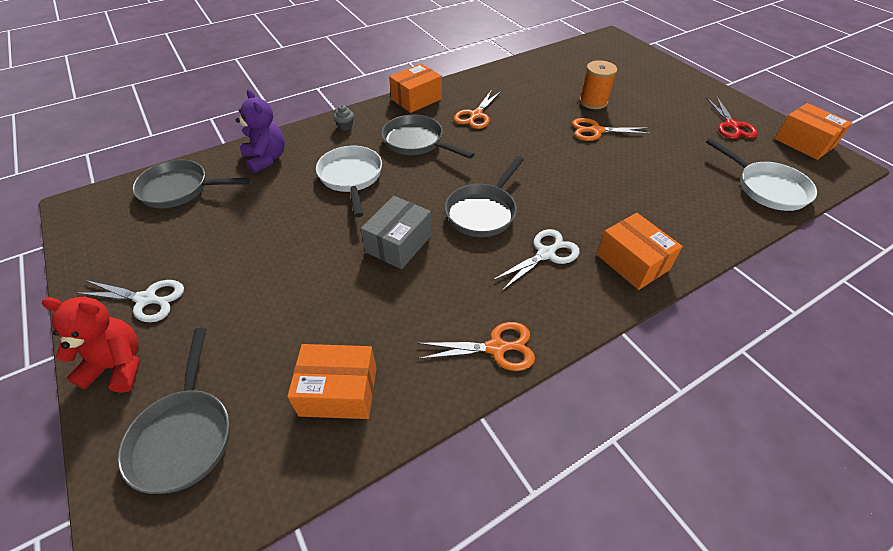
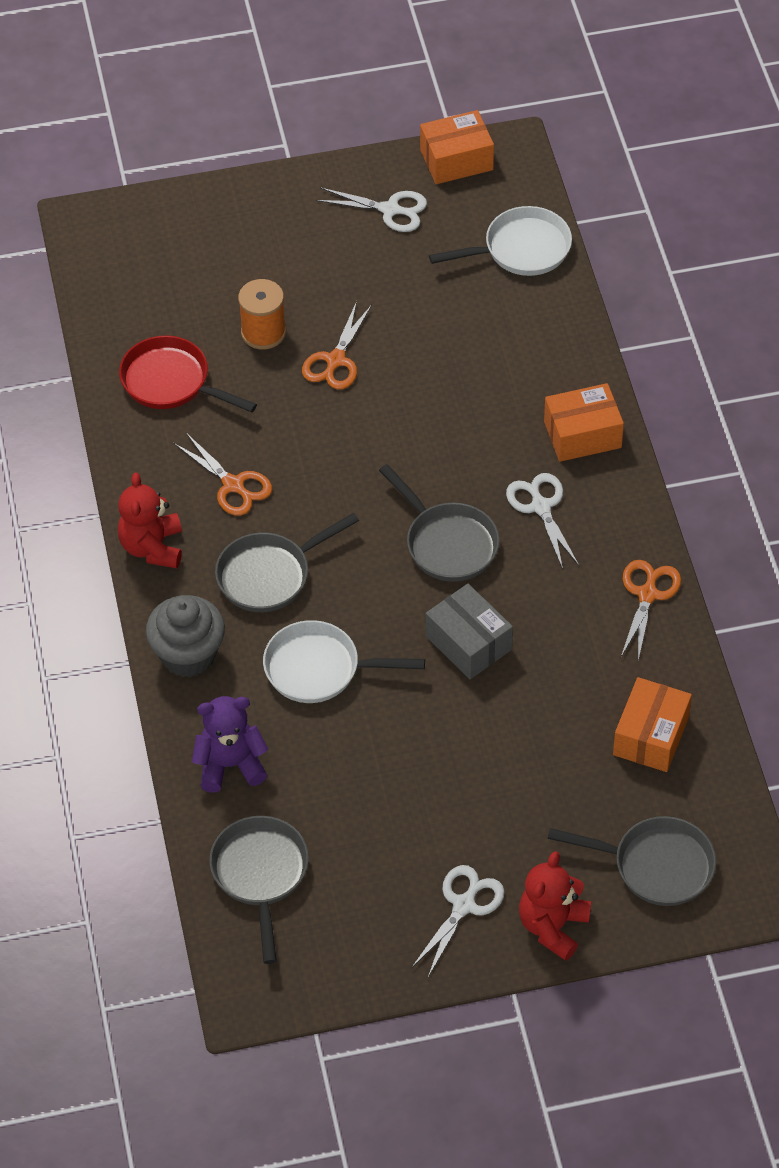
camera: 70 degrees left, 5 degrees up
grey pan [132,160,250,208] -> grey pan turned 150 degrees clockwise [210,816,309,964]
grey cupcake [333,105,354,131] -> grey cupcake [146,595,225,677], size x2.40
orange box [389,64,442,113] -> red teddy bear [118,473,182,568]
red scissors [706,96,758,139] -> white scissors [316,187,427,232]
none -> red pan [119,335,257,413]

